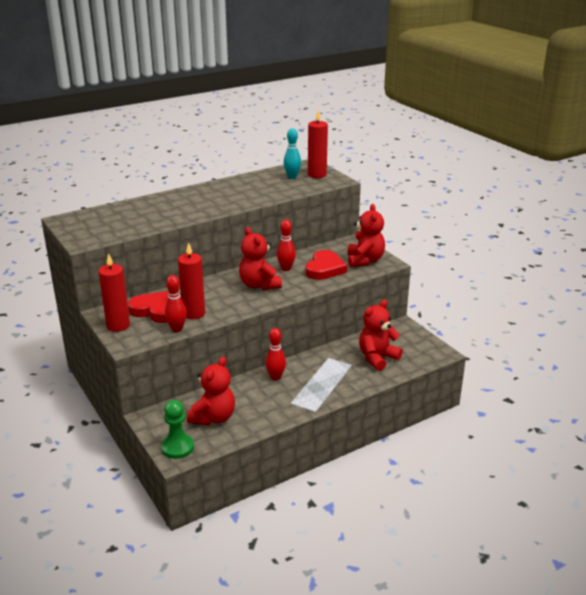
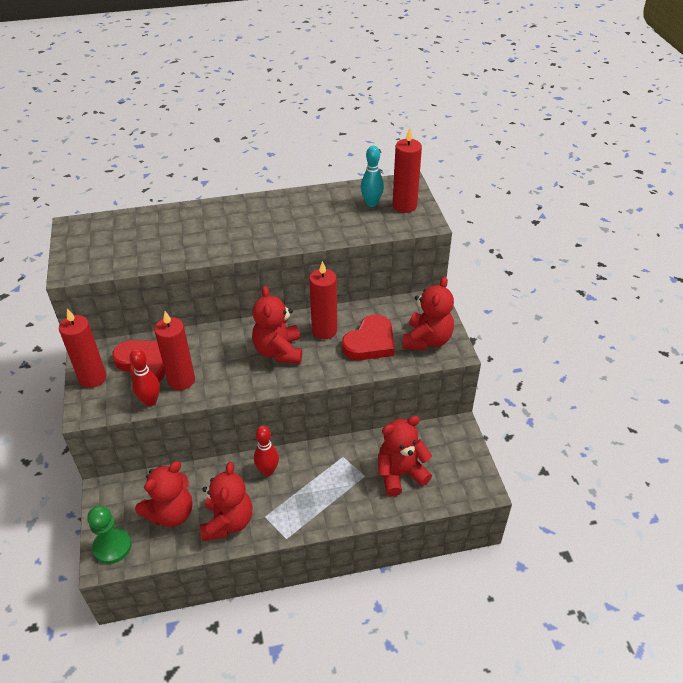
camera: 20 degrees right, 15 degrees up
red bowling pin [277,220,296,271] -> red candle [309,261,337,339]
none -> red teddy bear [200,462,252,541]

